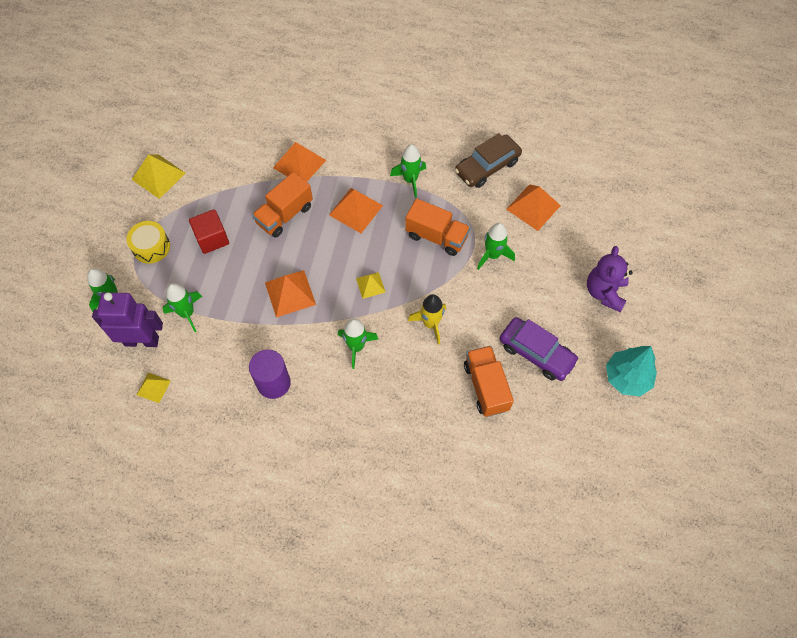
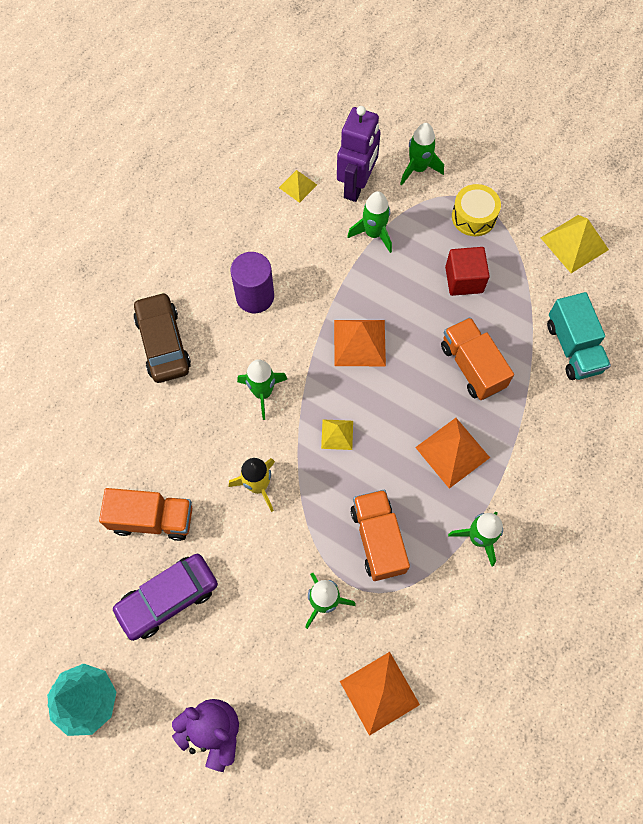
camera: 110 degrees right, 5 degrees up
orange pyramid [273,142,326,182] -> none
orange truck [405,198,470,256] -> orange truck turned 120 degrees clockwise [351,490,410,581]
brown car [455,133,522,188] -> brown car moved to [134,292,191,383]
none -> turquoise truck [547,292,611,380]

